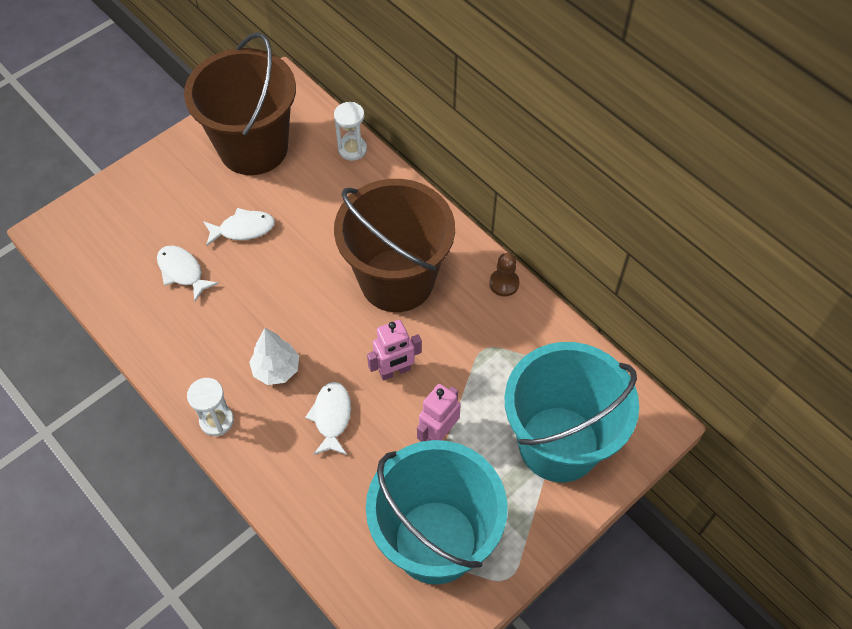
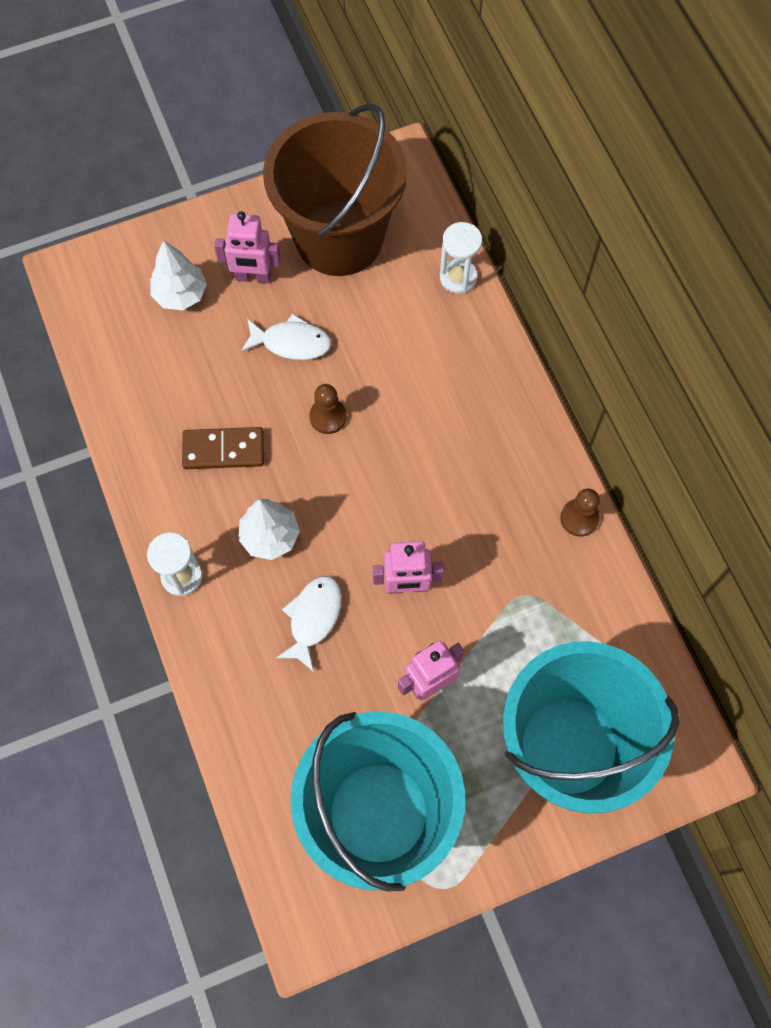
camera: 20 degrees right, 10 degrees up
white fish [157,246,219,301] -> none
brown bucket [334,179,455,312] -> none
none -> white tree [150,240,207,310]
none -> brown domino [182,427,264,469]
none -> pink robot [214,211,281,283]
none -> brown pawn [309,384,347,434]

